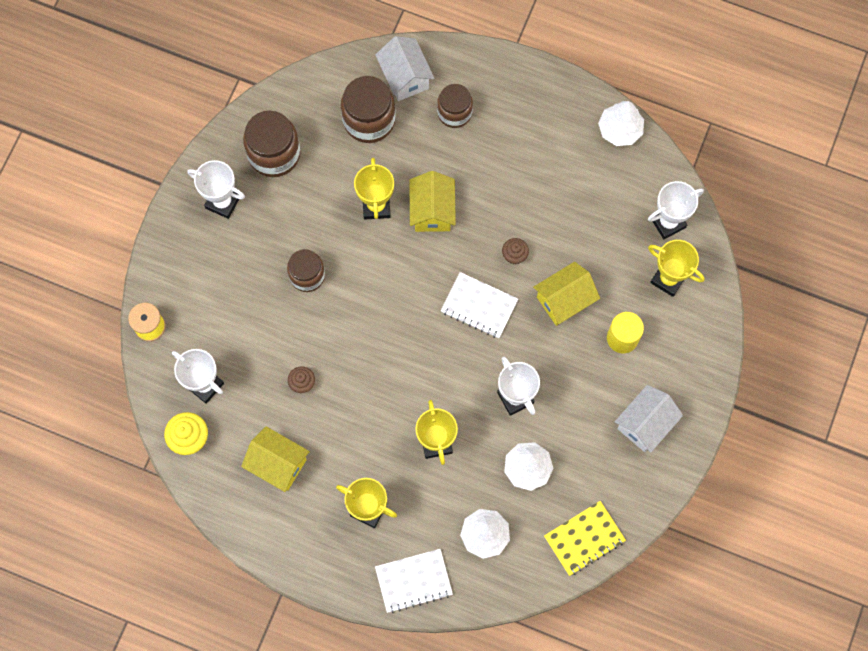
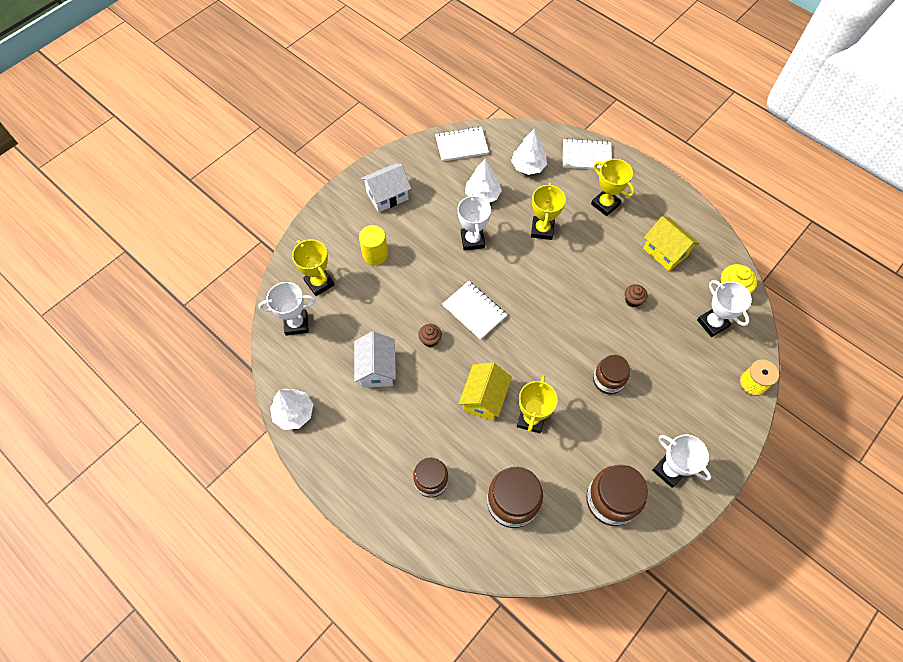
camera: 160 degrees left, 10 degrees down
white house [375,36,435,101] -> white house moved to [354,331,396,388]
yellow house [533,262,600,326] -> none
yellow notebook [544,501,626,576] -> white notebook [435,126,489,162]

